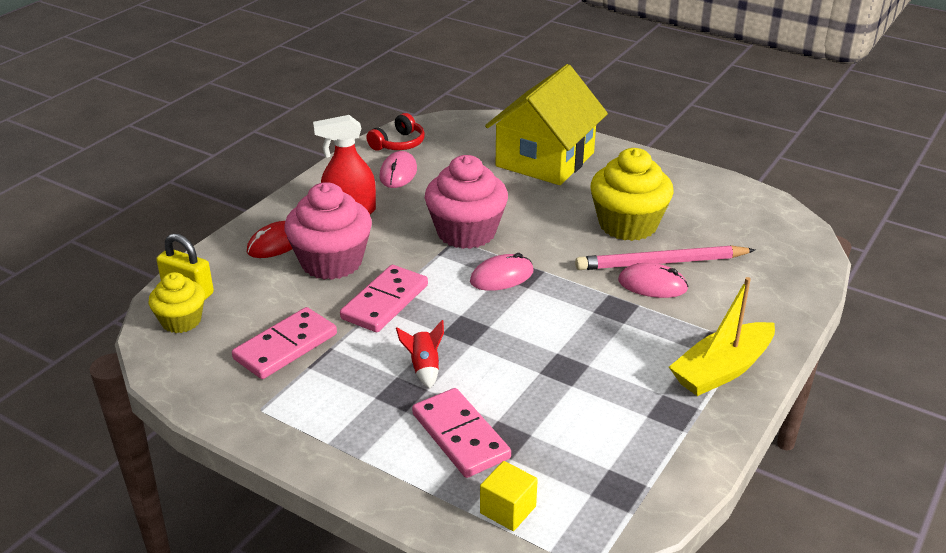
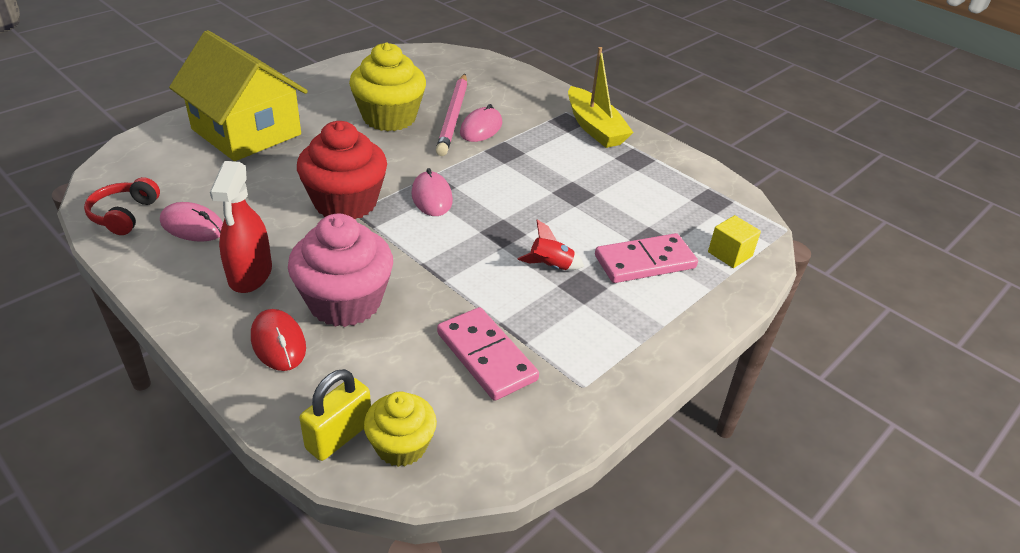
camera: 80 degrees left, 5 degrees up
pink domino [340,265,428,332] -> none
red headphones [366,113,425,151] -> red headphones turned 135 degrees counterclockwise [84,177,160,235]
pink cupcake [425,155,508,249] -> red cupcake [297,121,387,219]

